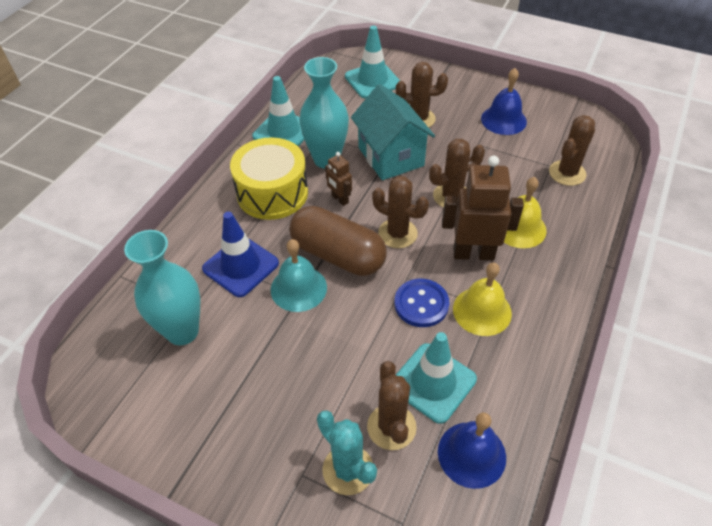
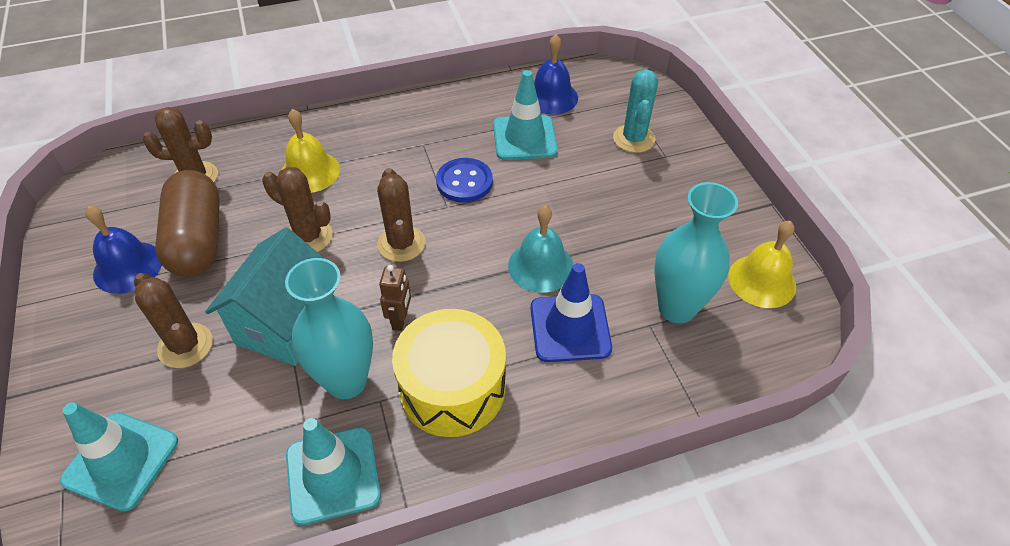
camera: 135 degrees left, 0 degrees up
brown capsule [289,206,387,276] -> brown capsule moved to [155,170,220,277]
brown cactus [367,361,417,450] -> none
brown robot [442,156,524,260] -> none
yellow bell [453,262,512,336] -> yellow bell moved to [728,221,796,308]

